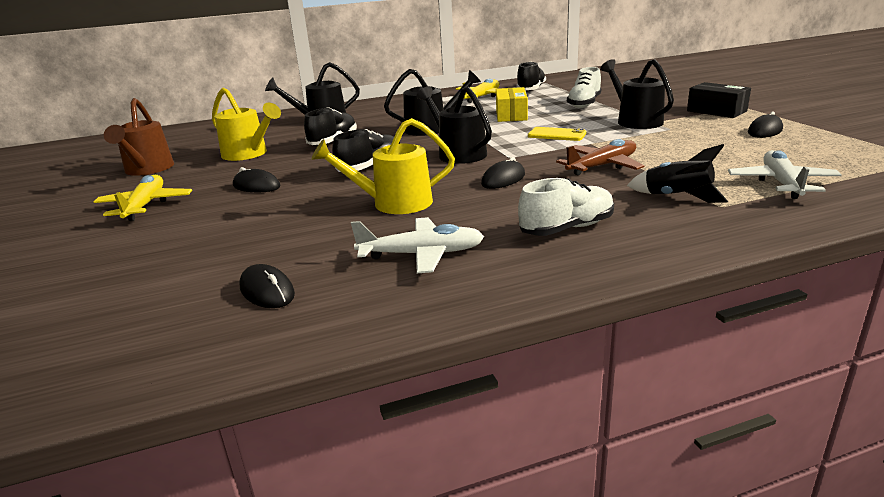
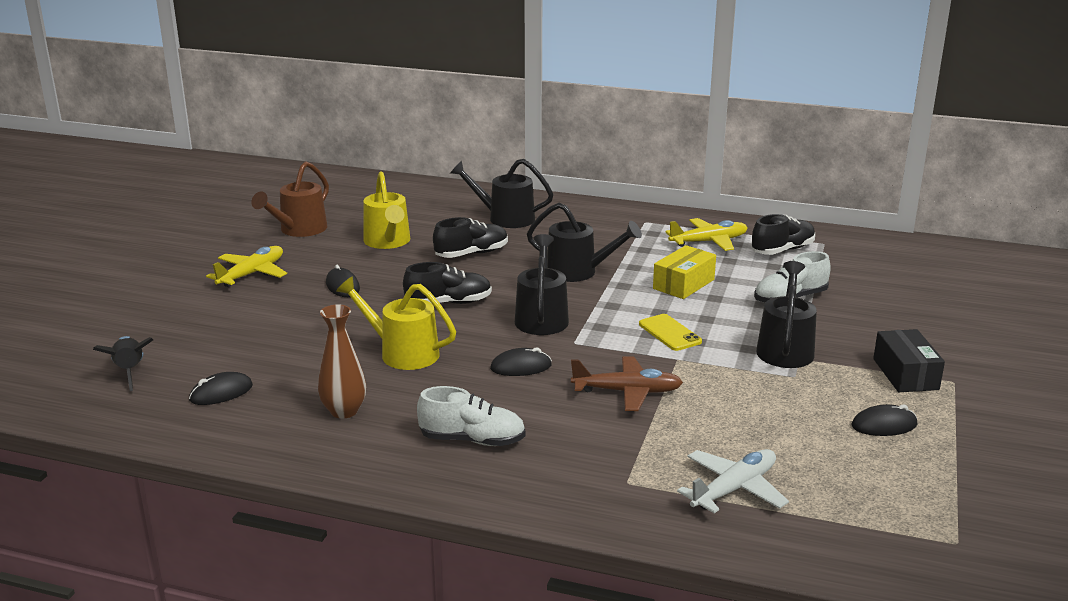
camera: 35 degrees right, 0 degrees up
black mouse [240,264,295,308] -> black mouse turned 60 degrees clockwise [189,372,253,405]
white plane [351,217,484,273] -> brown vase [318,304,366,419]
black rocket [627,144,728,203] -> black rocket moved to [93,336,153,391]

